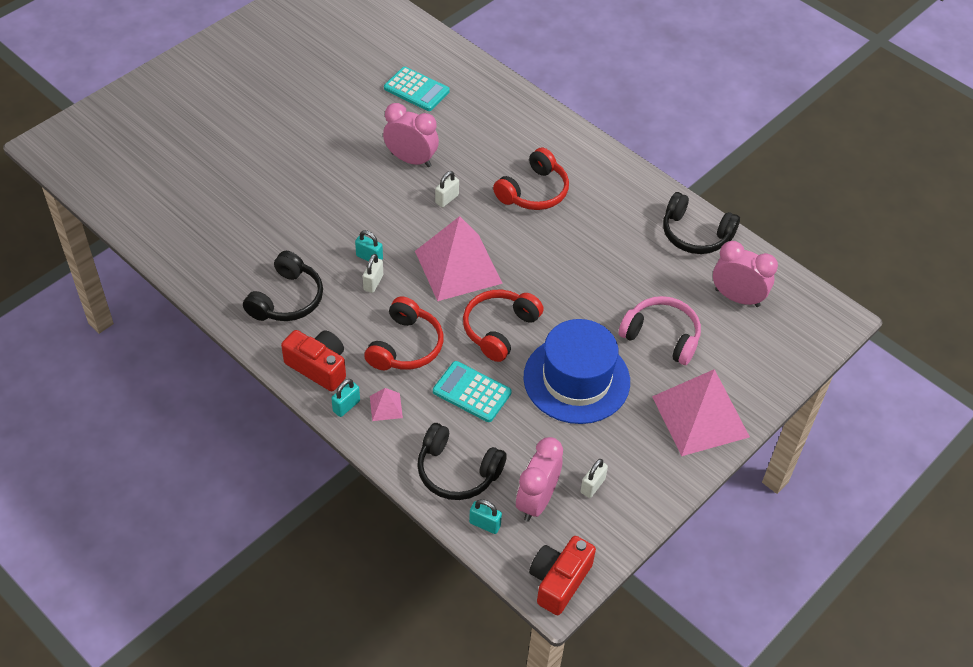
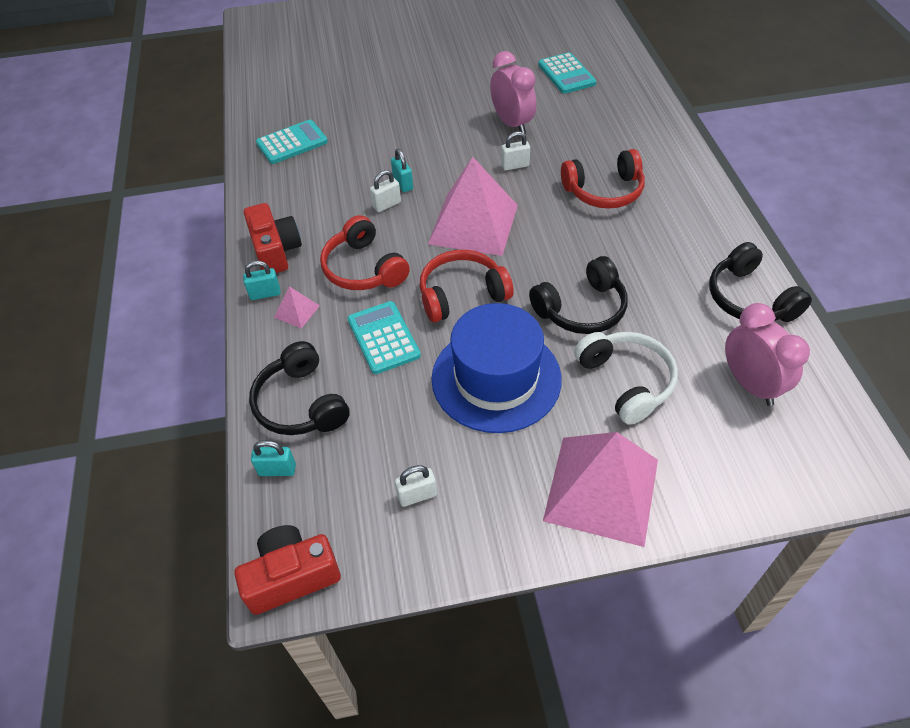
camera: 40 degrees right, 0 degrees up
black headphones [243,251,323,321] -> black headphones moved to [529,256,628,334]
red headphones [364,297,443,370] -> red headphones turned 90 degrees clockwise [320,215,410,290]
turquoise padlock [469,499,502,534] -> turquoise padlock turned 60 degrees counterclockwise [251,440,296,476]
pink clock [516,437,563,522] -> none
pink headphones [619,296,701,365] -> white headphones [574,332,678,425]
none -> turquoise calculator [256,120,328,164]

